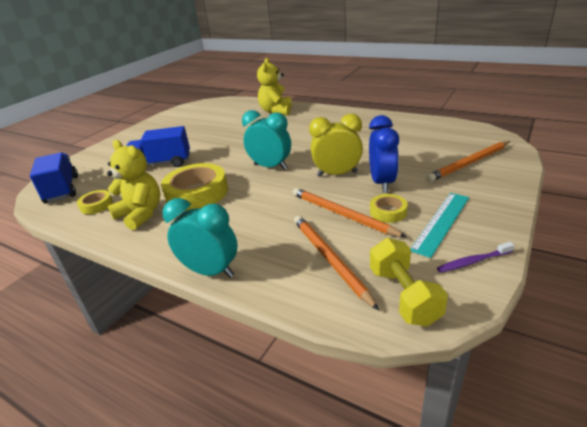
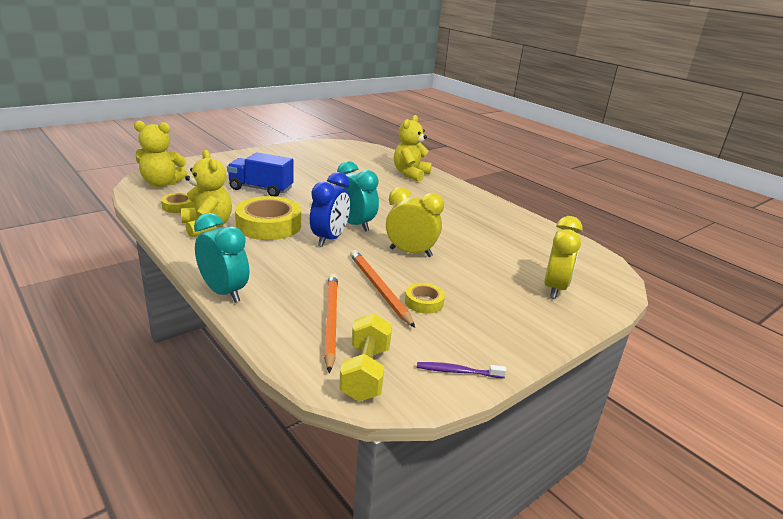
camera: 15 degrees right, 5 degrees down
blue truck [30,152,78,203] -> yellow teddy bear [134,121,187,187]
blue clock [369,115,399,193] -> blue clock moved to [310,172,350,247]
turquoise ruler [411,193,469,258] -> none
orange pencil [427,141,510,182] -> yellow clock [544,216,583,299]

